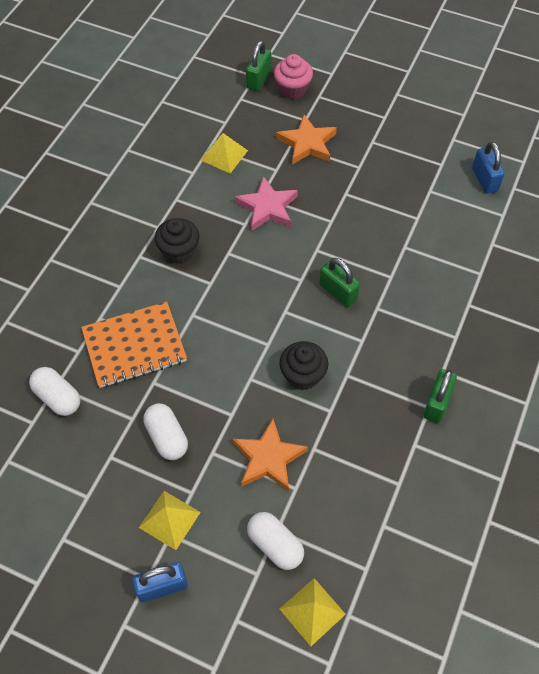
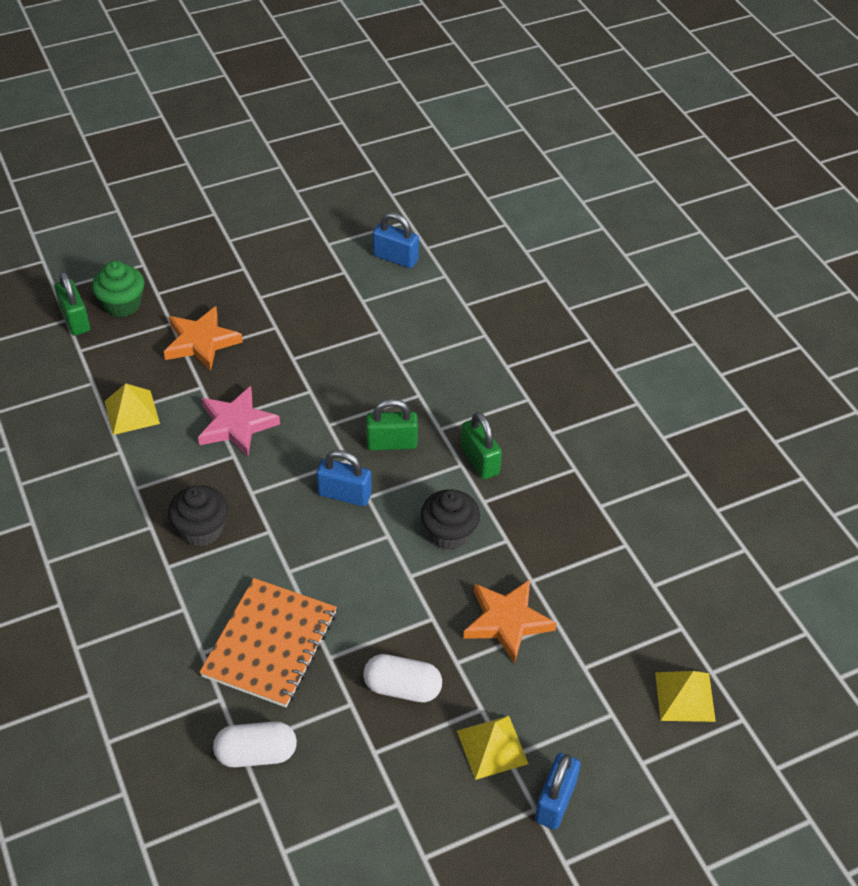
camera: 50 degrees left, 10 degrees down
white capsule [247,512,304,570] -> none
pink cupcake [274,54,313,99] -> green cupcake [92,261,144,317]
green padlock [423,369,457,423] -> green padlock moved to [461,412,502,479]
none -> blue padlock [316,450,372,506]

